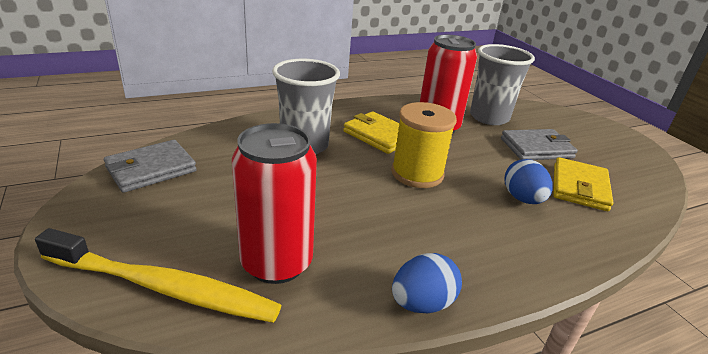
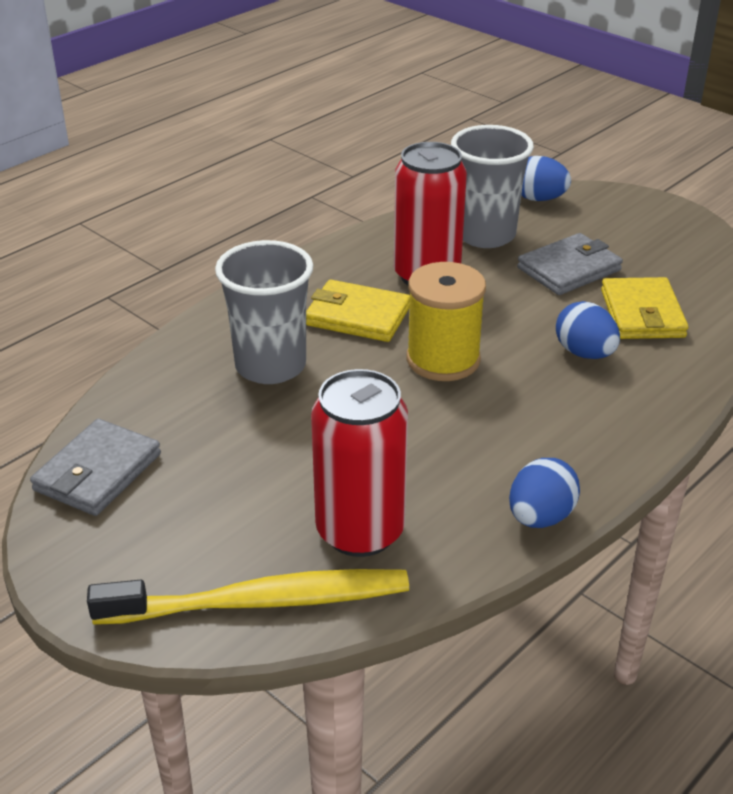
camera: 20 degrees left, 5 degrees up
none -> blue egg [521,156,571,201]

